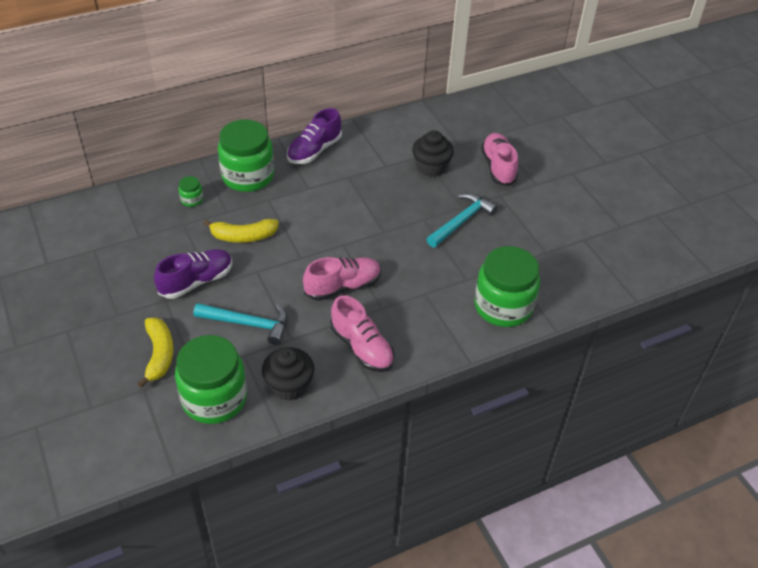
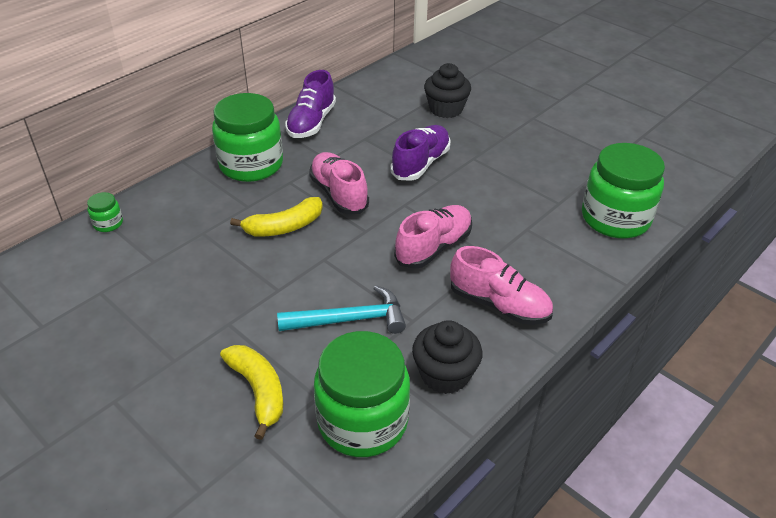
camera: 20 degrees left, 5 degrees down
purple shoe [154,249,233,299] -> purple shoe moved to [390,125,450,181]
green jar [178,176,203,207] -> green jar moved to [87,192,123,232]
turquoise hammer [427,193,498,247] -> none
pink shoe [481,133,518,186] -> pink shoe moved to [309,152,369,214]

